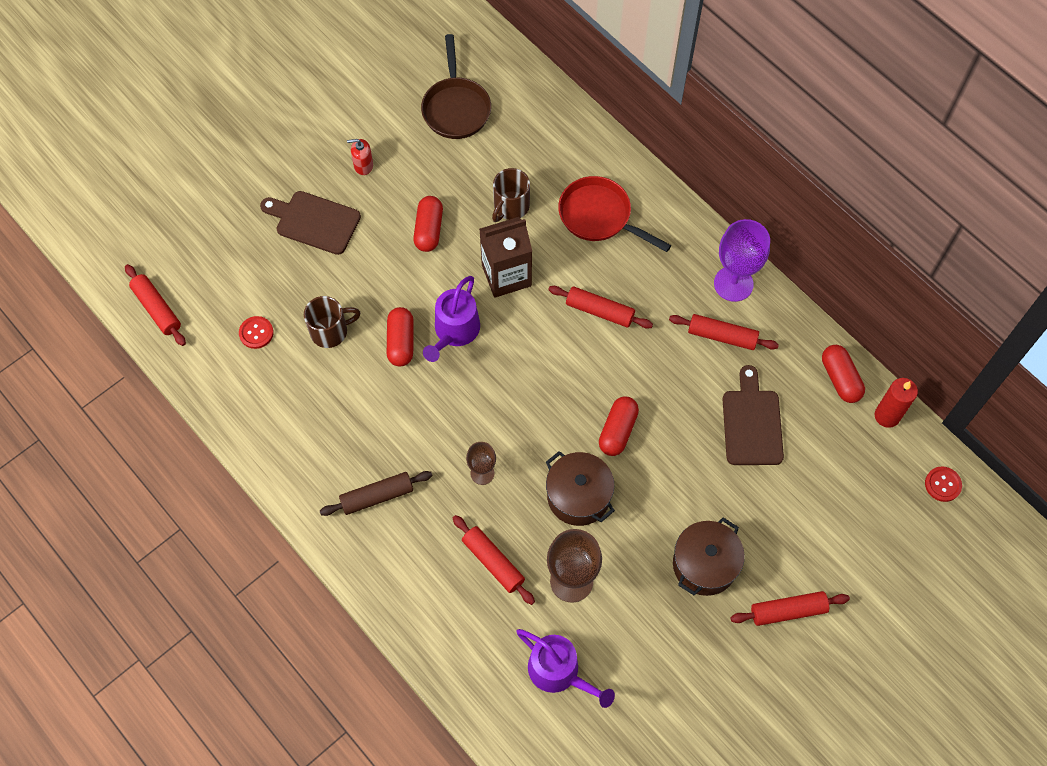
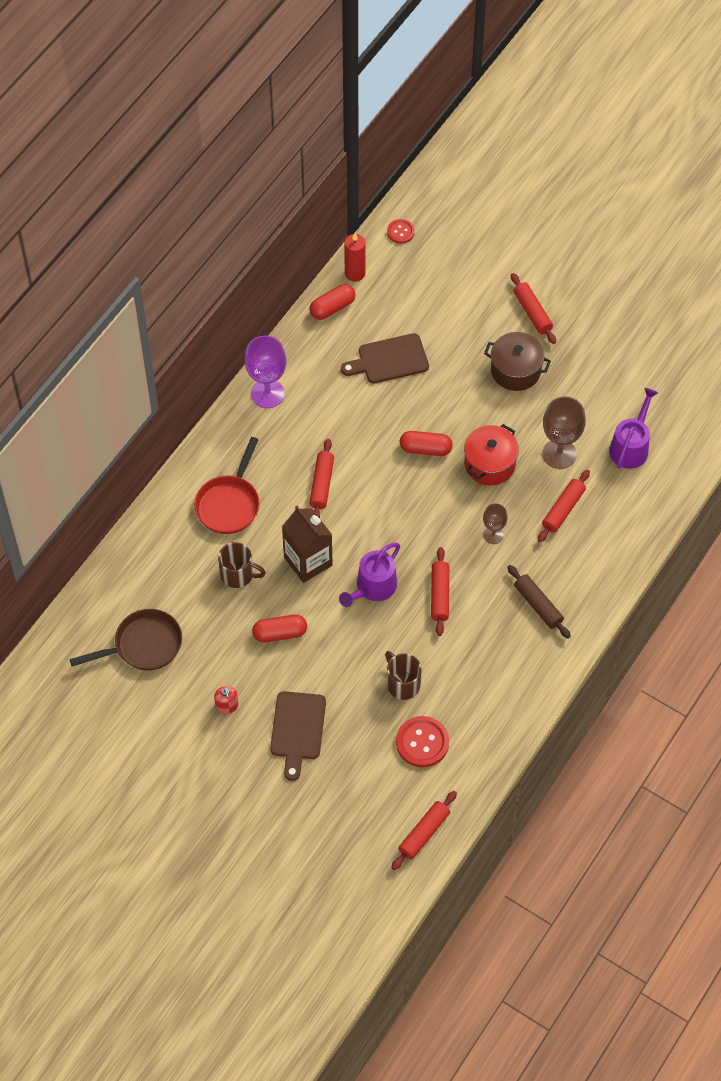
camera: 105 degrees left, 5 degrees down
red button [239,316,274,349] -> red button [396,716,449,767], size x1.70
red capsule [387,307,414,367] -> none
purple watering can [423,276,480,362] -> purple watering can turned 120 degrees clockwise [339,543,400,607]
brown pot [546,451,615,526] -> red pot [464,424,519,486]
red rolling pin [669,314,779,350] -> red rolling pin moved to [431,547,449,636]

